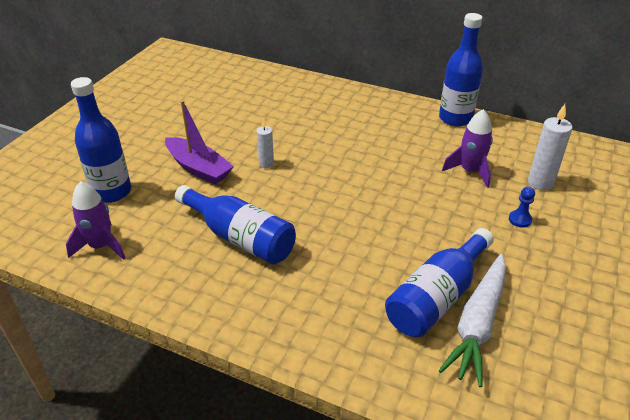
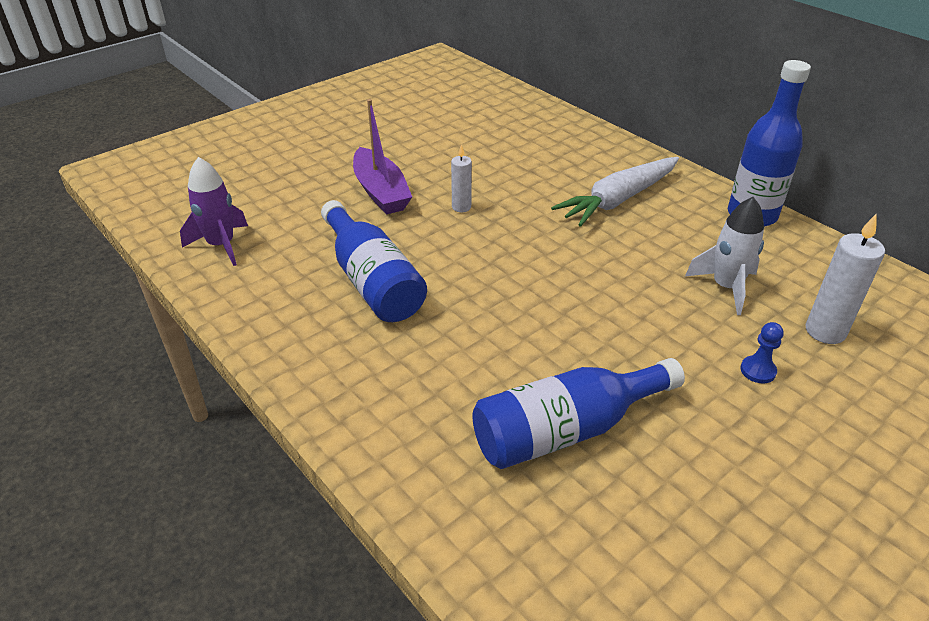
camera: 25 degrees right, 0 degrees up
blue bottle [71,77,131,203] -> none
white carrot [439,254,506,387] -> white carrot moved to [551,157,679,227]
purple rocket [442,109,493,188] -> white rocket [685,197,764,315]

